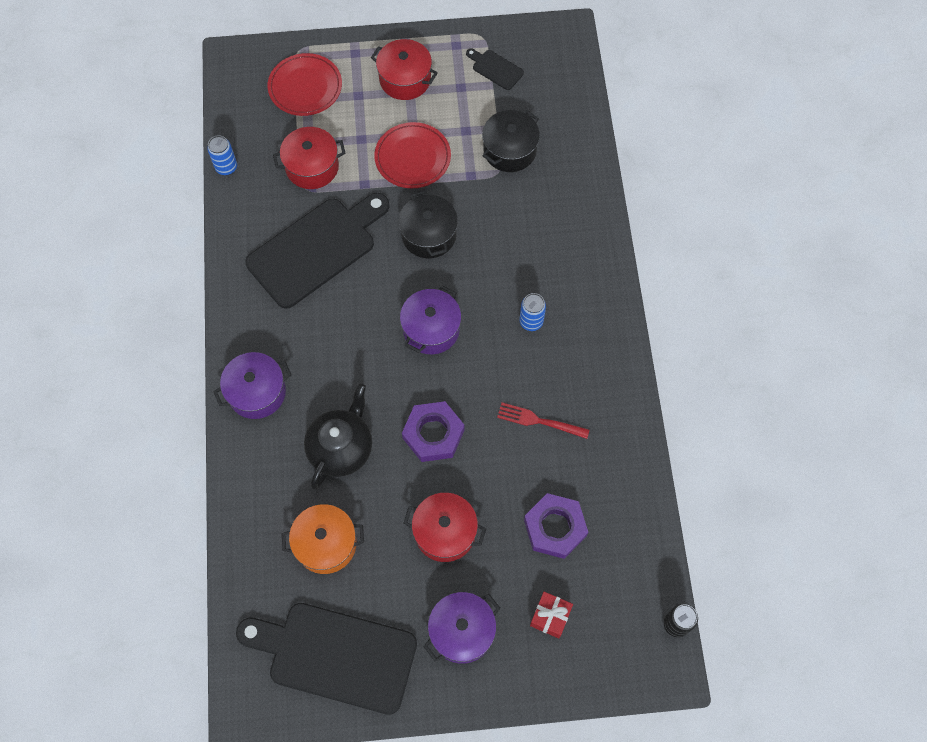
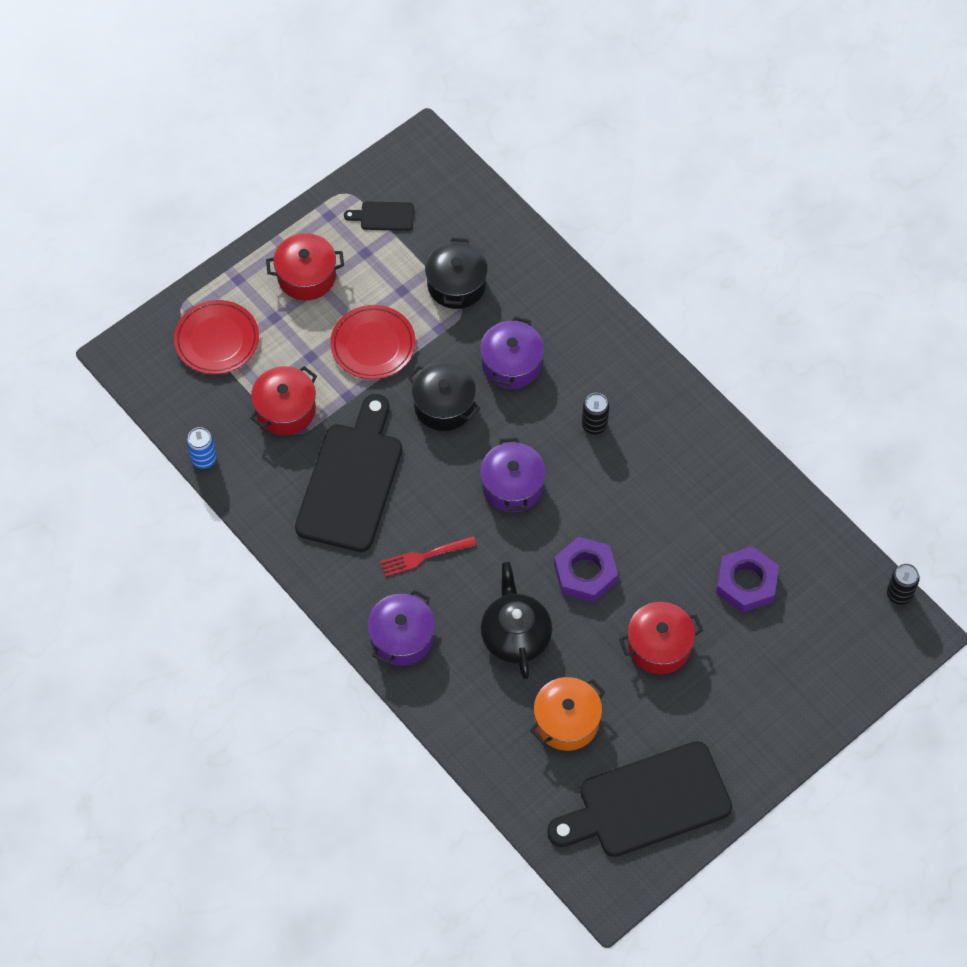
camera: 35 degrees left, 5 degrees down
purple pot [424,592,500,664] -> purple pot moved to [480,317,544,389]
red fork [497,403,589,439] -> red fork moved to [380,536,477,577]
blue can [519,293,546,331] -> black can [582,393,609,434]
red gift [530,592,573,639] -> none

